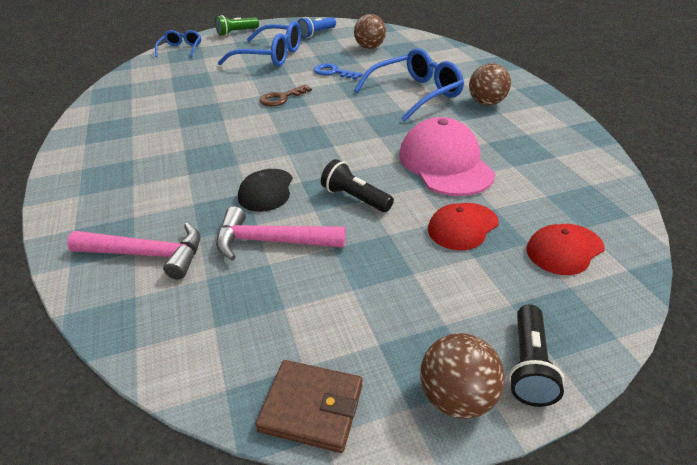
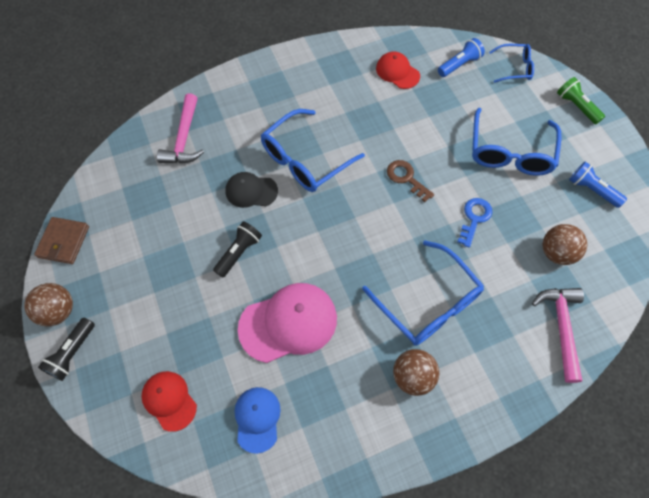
camera: 85 degrees right, 25 degrees up
pink hammer [216,206,346,261] -> pink hammer moved to [532,288,584,383]
red cap [428,203,499,250] -> red cap moved to [376,51,420,89]
black flashlight [508,304,565,407] -> black flashlight turned 75 degrees counterclockwise [38,317,95,381]
none -> blue cap [235,387,281,454]
none -> blue glasses [261,109,365,192]
none -> blue flashlight [438,38,485,77]

